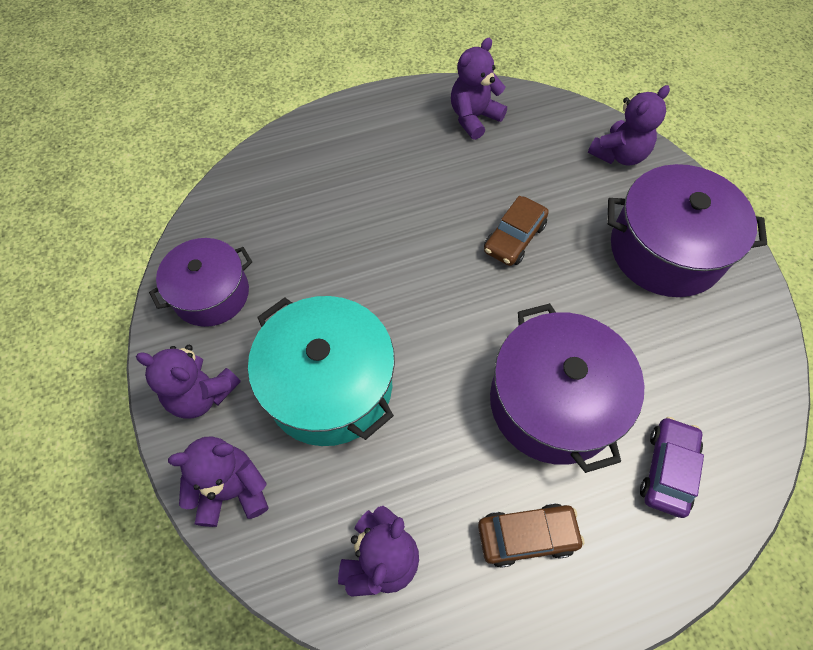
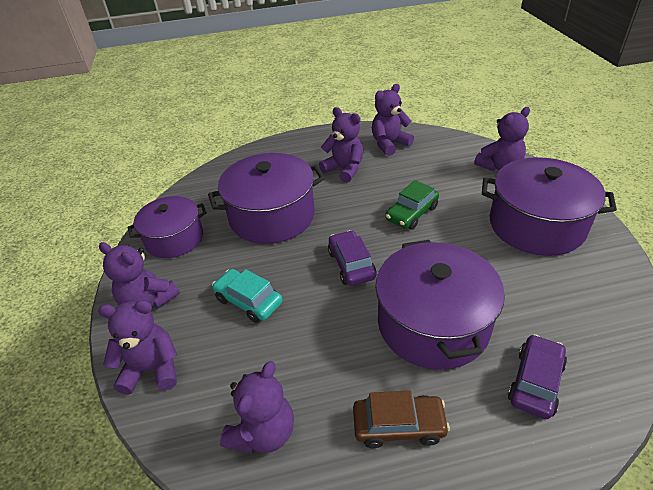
camera: 10 degrees right, 20 degrees down
turquoise pot [248,296,395,446] -> turquoise car [212,269,282,323]
brown car [484,196,549,266] -> green car [385,180,439,229]
none -> purple pot [208,153,325,244]
none -> purple teddy bear [319,107,363,182]
none -> purple car [328,230,377,286]

